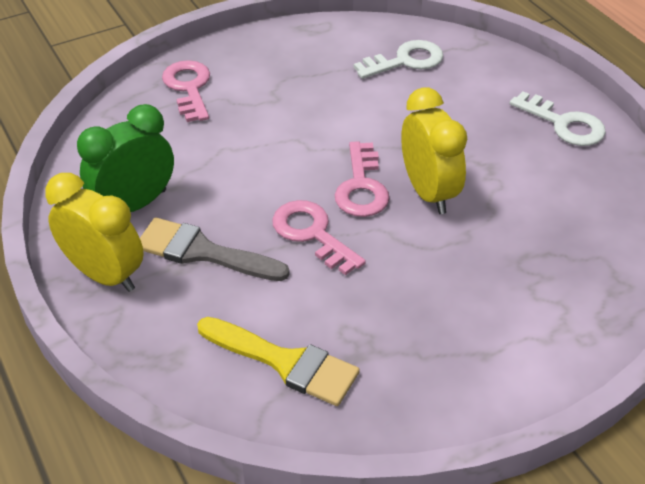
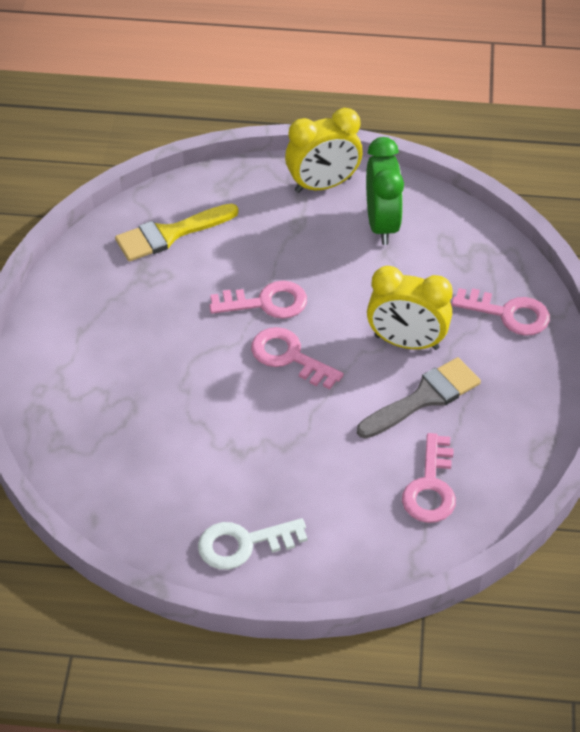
camera: 125 degrees right, 5 degrees up
grey brush [140,217,290,281] -> grey brush moved to [357,357,481,439]
white key [354,40,443,79] -> pink key [402,433,456,523]
yellow clock [401,88,467,214] -> yellow clock moved to [367,266,453,350]

